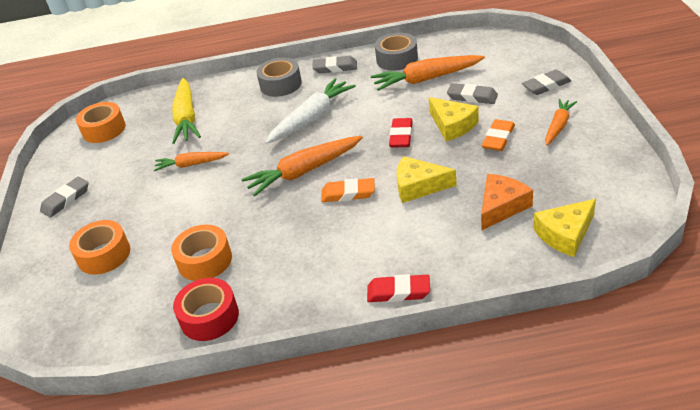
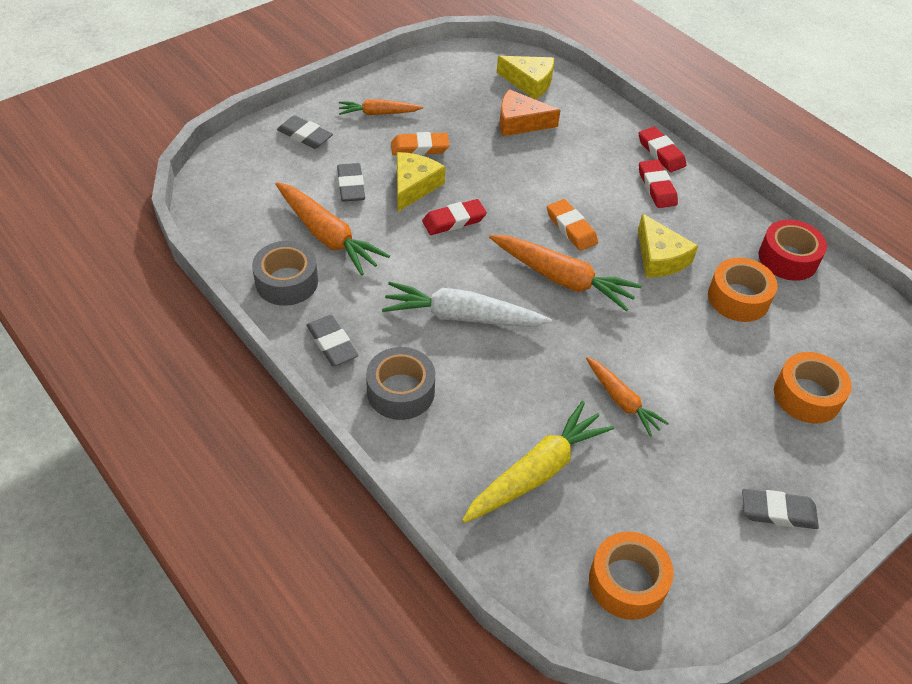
camera: 130 degrees left, 10 degrees up
yellow cheese [397,156,457,203] -> yellow cheese moved to [638,214,698,278]
none -> red eraser [639,160,678,208]

